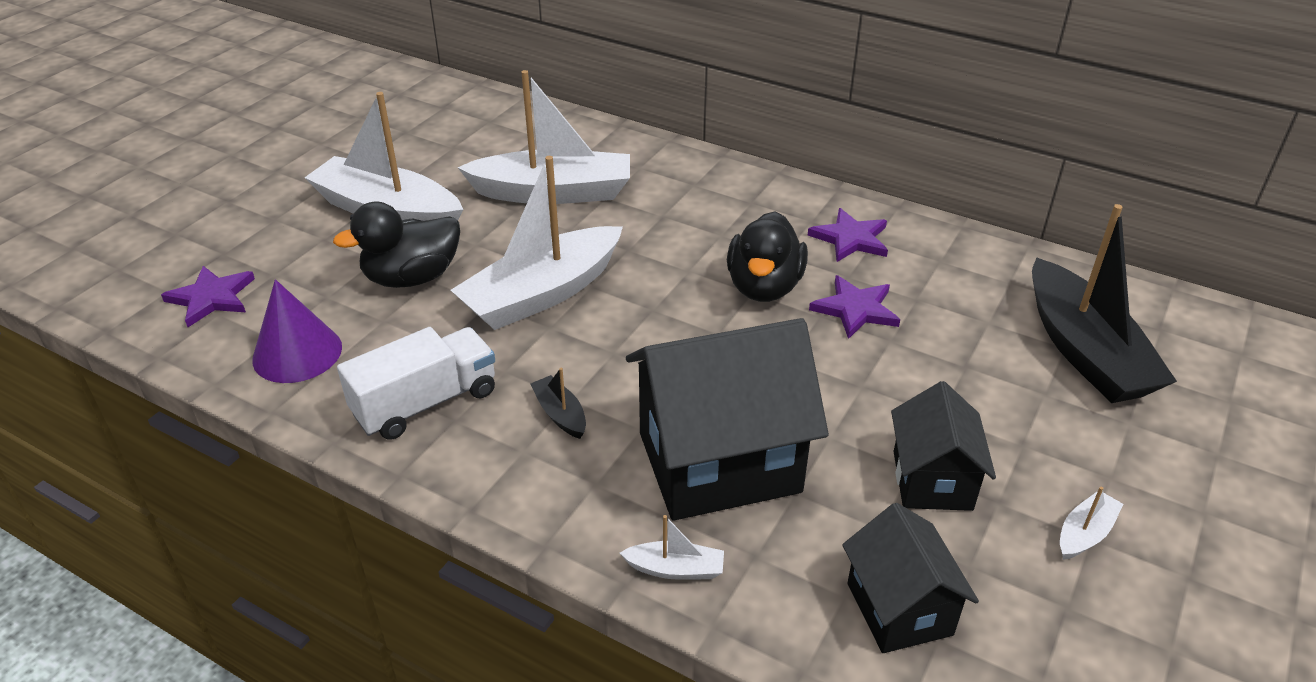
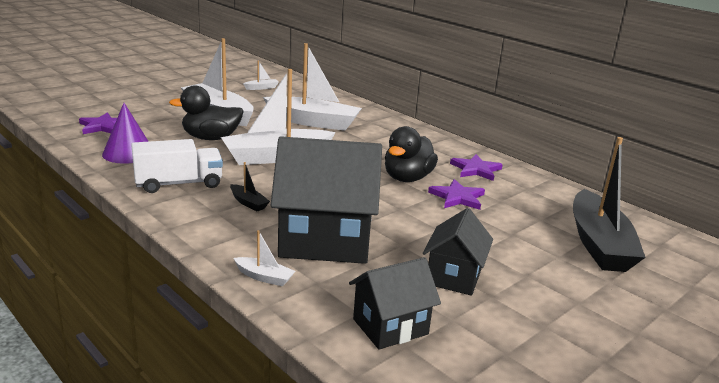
camera: 15 degrees right, 15 degrees down
black boat [530,368,586,439] -> black boat turned 150 degrees clockwise [230,162,270,212]
black house [842,503,979,653] -> black house turned 60 degrees clockwise [349,257,441,350]
white boat [1060,487,1123,560] -> white boat moved to [243,61,279,90]

